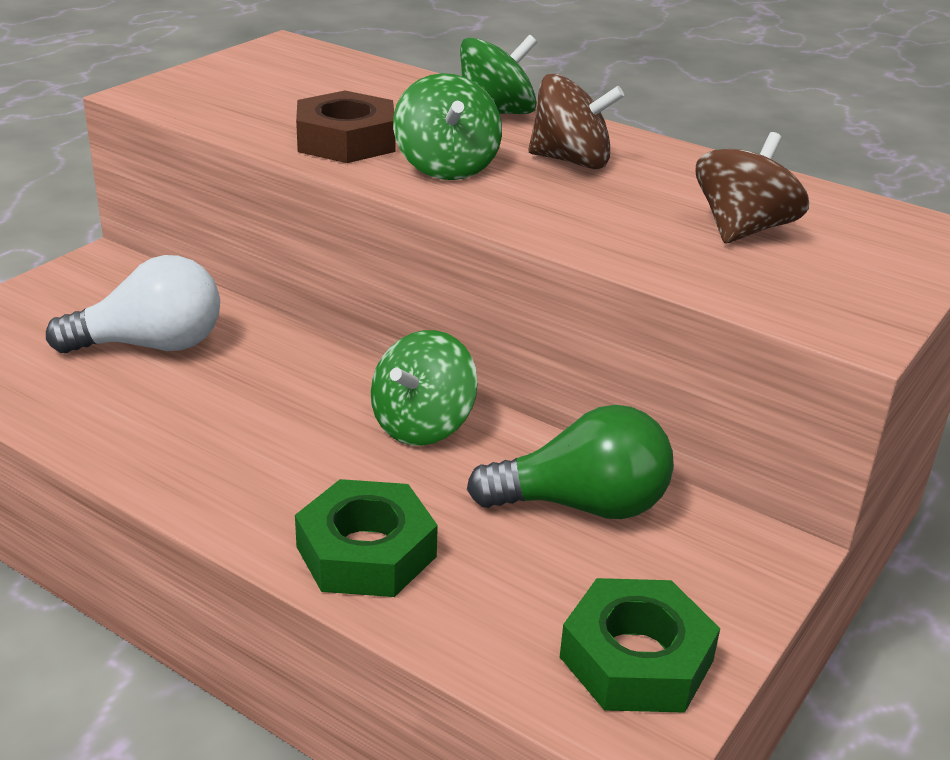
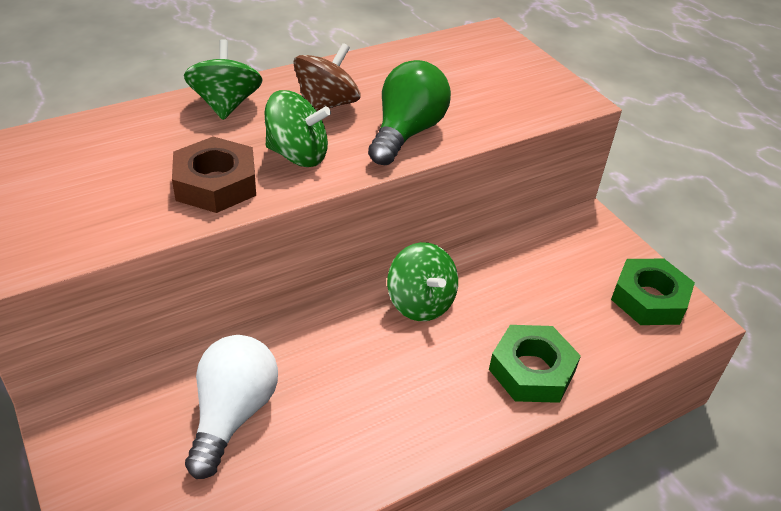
camera: 65 degrees left, 10 degrees up
green light bulb [467,405,674,519] -> green light bulb moved to [368,60,451,165]
brown spinning top [695,132,809,243] -> none

